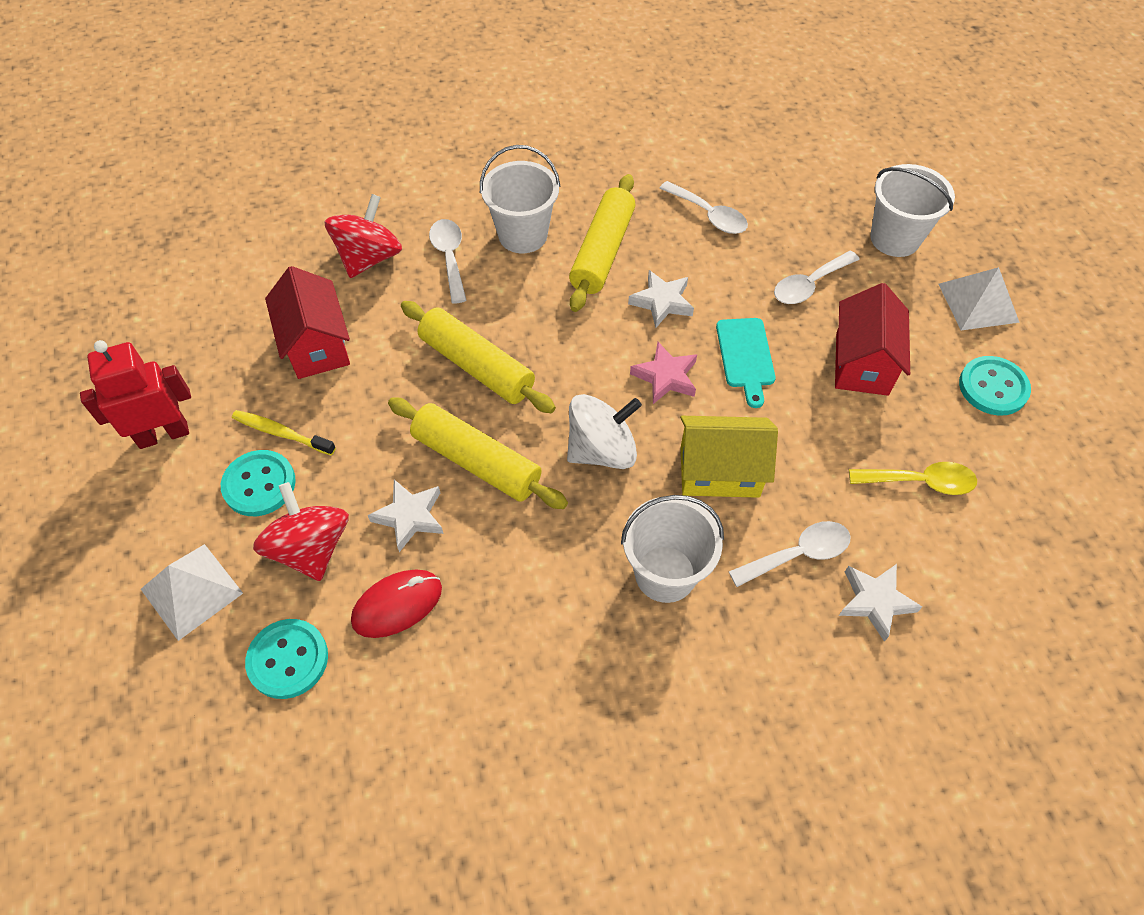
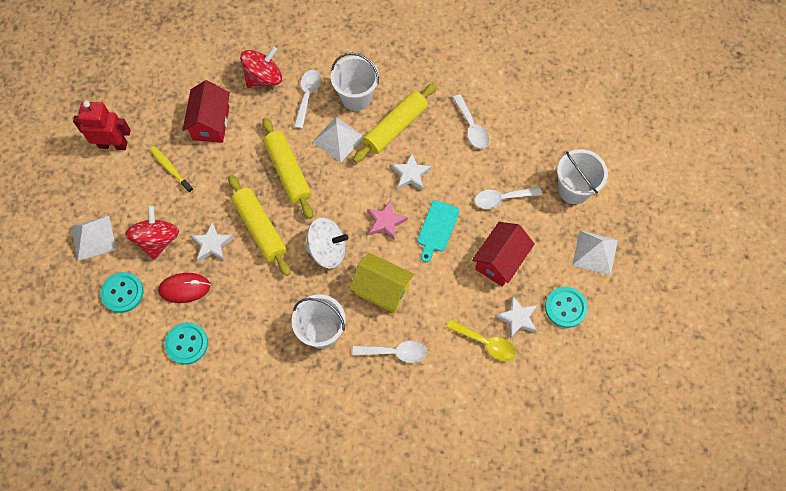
camera: 25 degrees right, 10 degrees up
turquoise button [221,450,296,516] -> turquoise button moved to [165,322,208,365]
white star [839,564,922,642] -> white star moved to [495,295,537,339]
none -> white pyramid [313,117,364,162]

